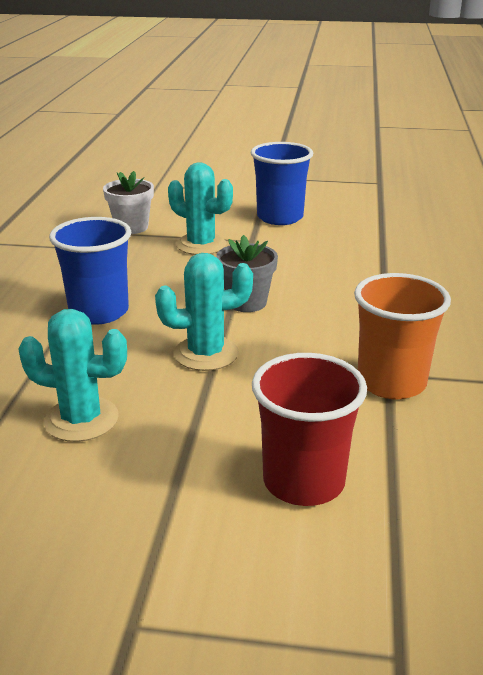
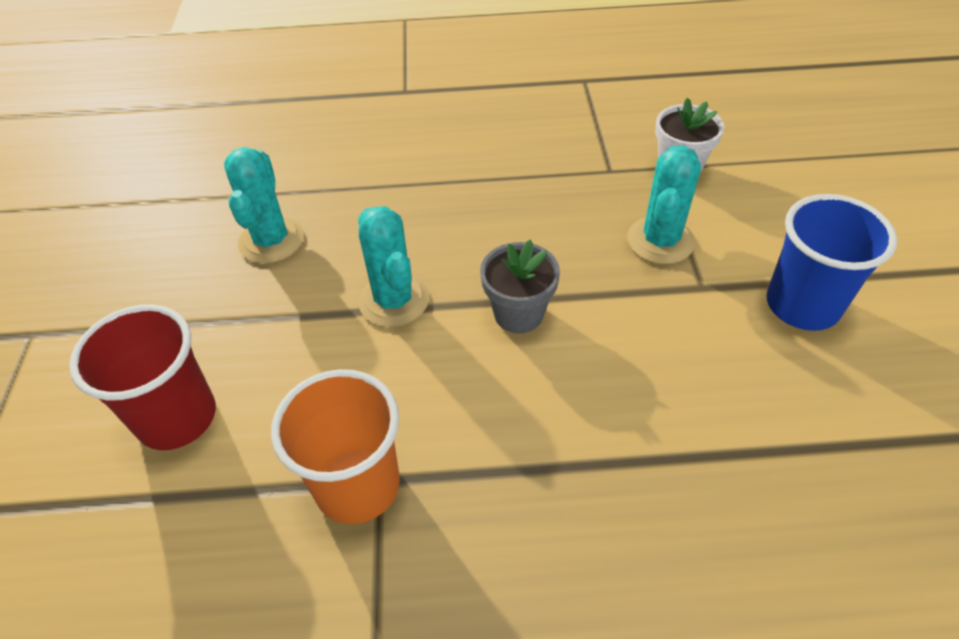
camera: 80 degrees right, 20 degrees up
blue cup [49,217,131,325] -> none

